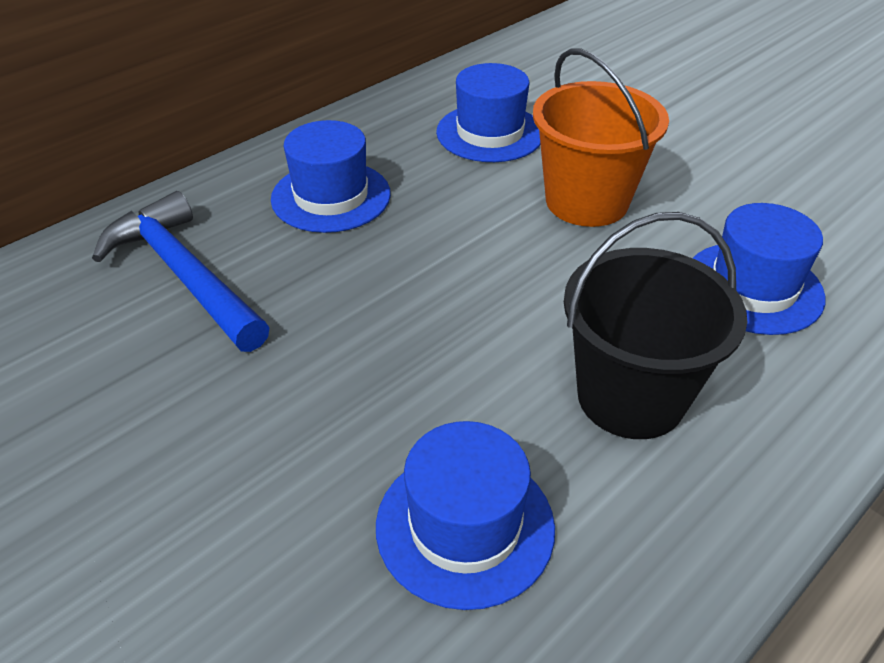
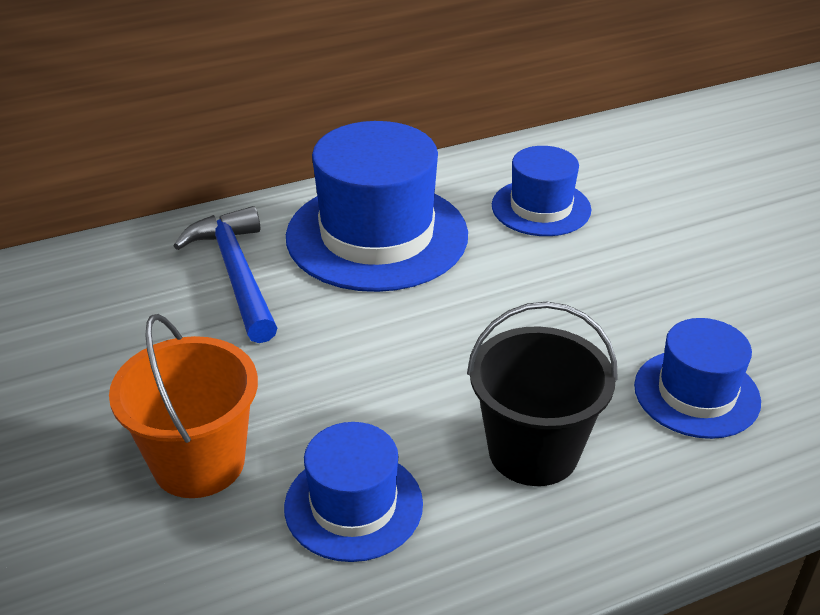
camera: 20 degrees right, 5 degrees down
blue hat [271,120,391,233] -> blue hat [286,121,468,292], size x1.77
orange bucket [533,48,669,227] -> orange bucket moved to [109,314,258,498]

